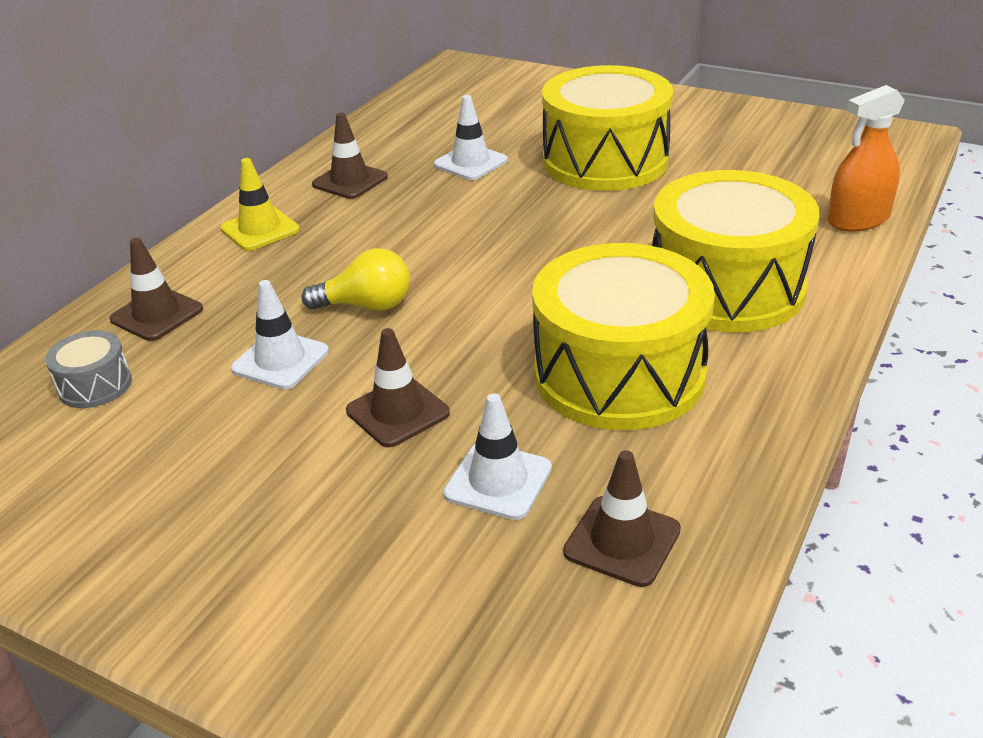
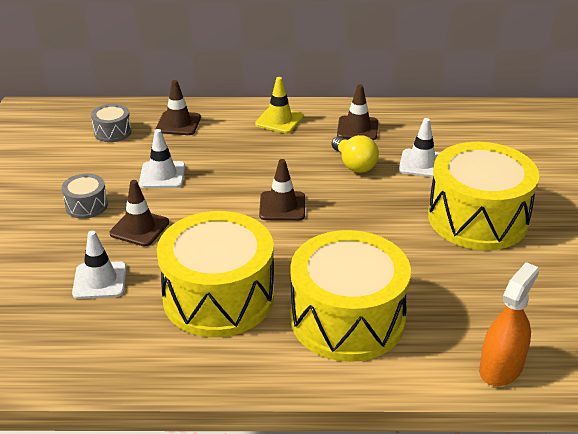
camera: 60 degrees right, 0 degrees up
yellow light bulb [302,248,410,311] -> yellow light bulb moved to [331,135,379,173]
brown traffic cone [563,450,681,587] -> brown traffic cone moved to [259,159,305,221]
orange spray bottle [828,85,905,232] -> orange spray bottle turned 90 degrees clockwise [479,262,539,386]
none -> grey drum [62,174,108,219]

